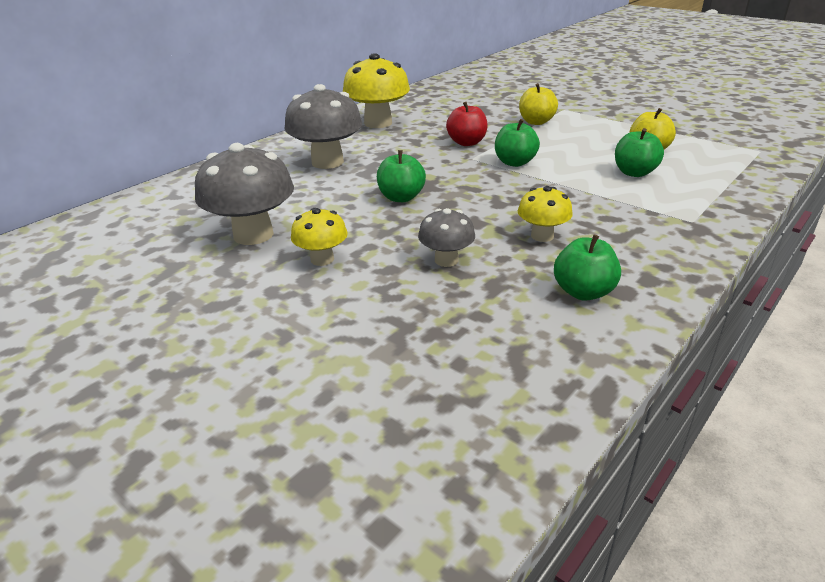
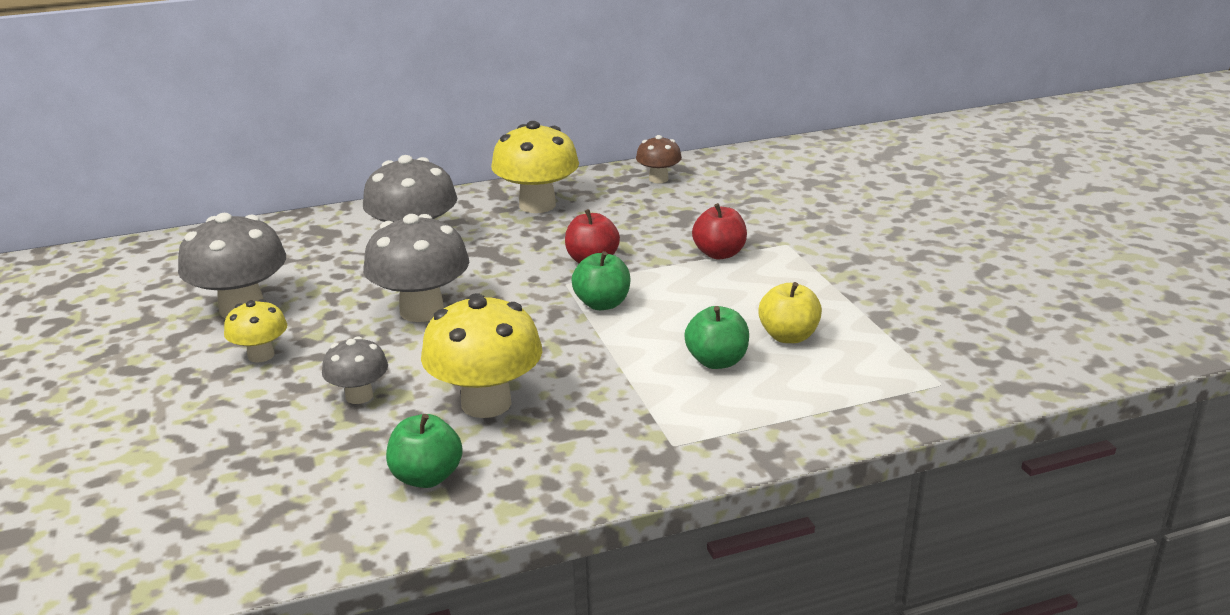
camera: 30 degrees right, 5 degrees down
green apple [377,150,426,202] -> grey mushroom [363,214,469,322]
yellow mushroom [518,186,573,242] -> yellow mushroom [421,293,542,418], size x1.81
yellow apple [519,83,558,125] -> red apple [692,203,747,259]
none -> brown mushroom [636,135,682,183]

